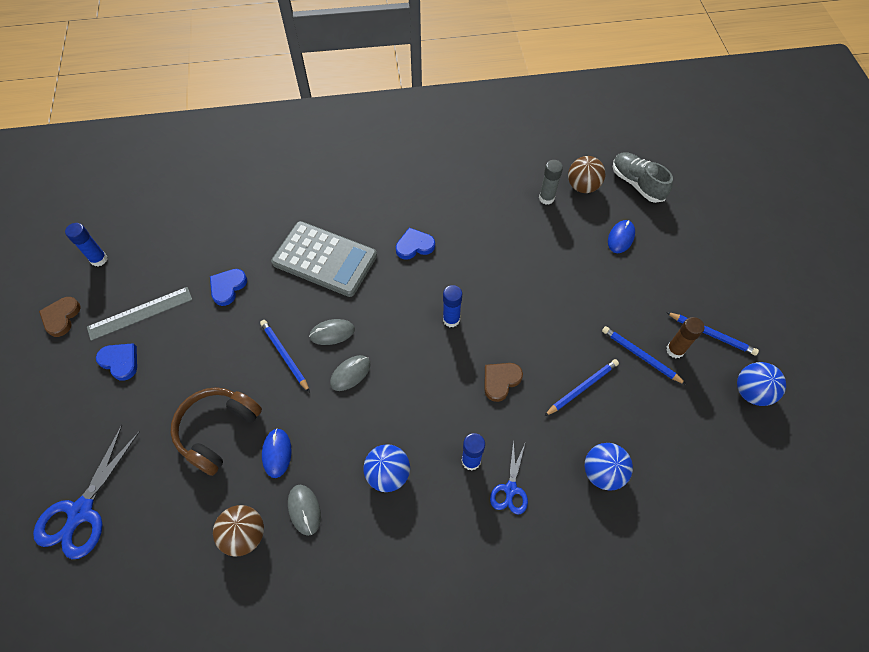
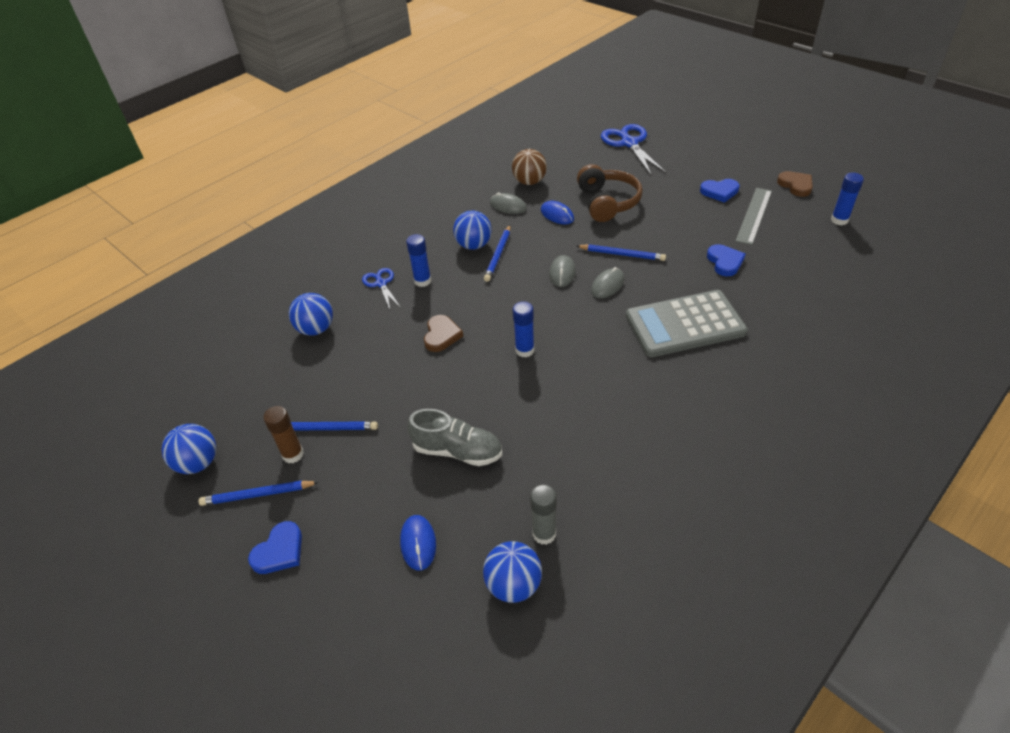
camera: 145 degrees right, 15 degrees down
blue heart [396,228,435,260] -> blue heart moved to [248,521,302,574]
blue pencil [544,359,619,416] -> blue pencil moved to [484,225,510,282]
brown ball [568,156,605,193] -> blue ball [483,541,542,603]
grey shoe [613,152,673,203] -> grey shoe moved to [408,409,502,466]

